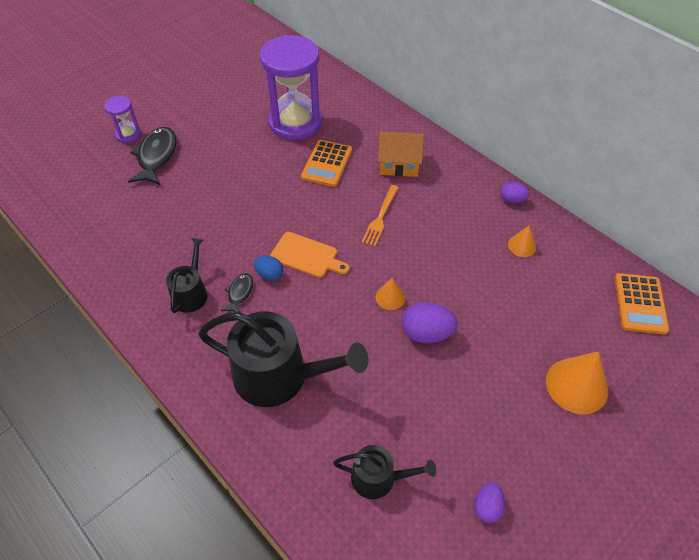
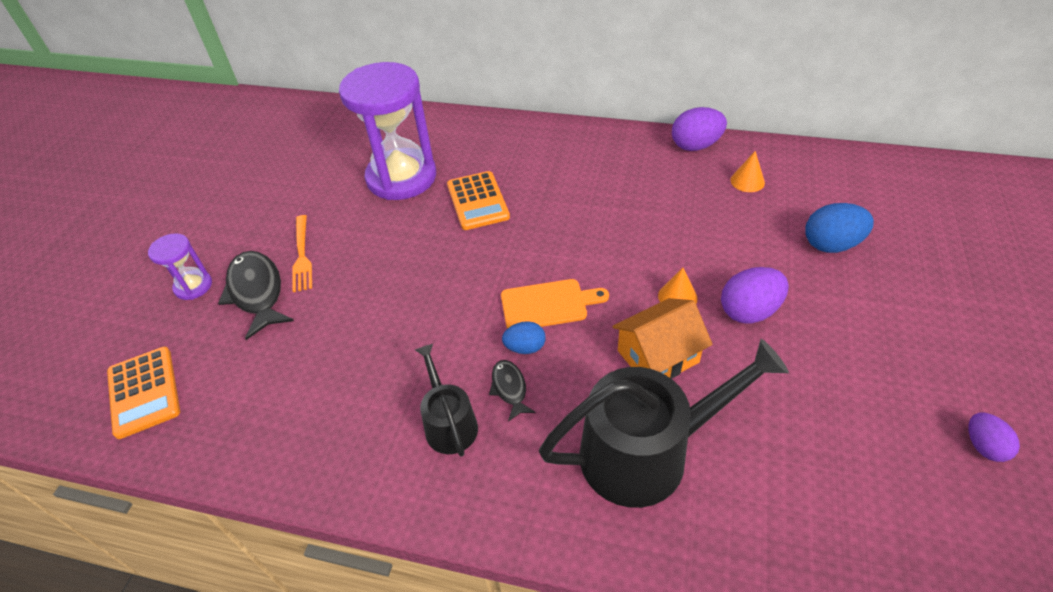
camera: 30 degrees left, 5 degrees down
black watering can [333,445,436,499] -> none
orange fork [362,185,399,246] -> orange fork moved to [292,215,312,292]
orange house [378,132,424,177] -> orange house moved to [612,298,712,379]
purple egg [500,182,529,203] -> purple egg [672,107,727,151], size x1.64
orange cone [546,351,608,414] -> none
orange calculator [614,273,669,335] -> orange calculator moved to [107,346,180,439]
none -> blue egg [805,203,874,253]

